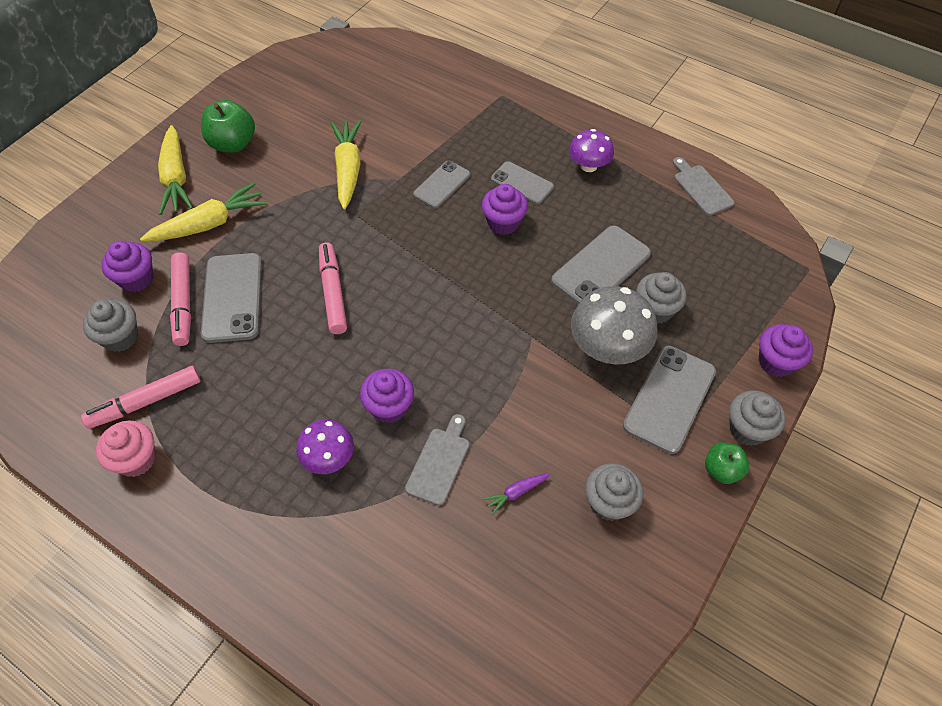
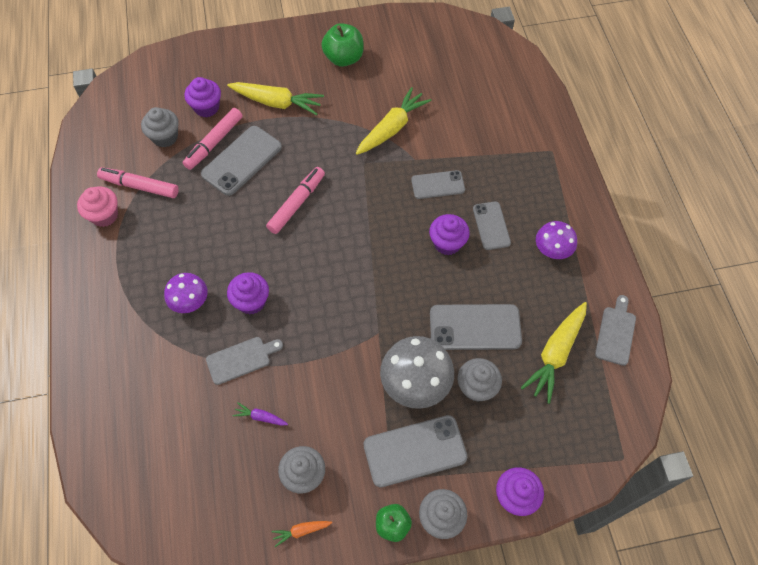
camera: 45 degrees right, 5 degrees up
yellow carrot [158,125,193,215] -> yellow carrot moved to [521,302,587,404]
none -> orange carrot [272,521,332,547]

